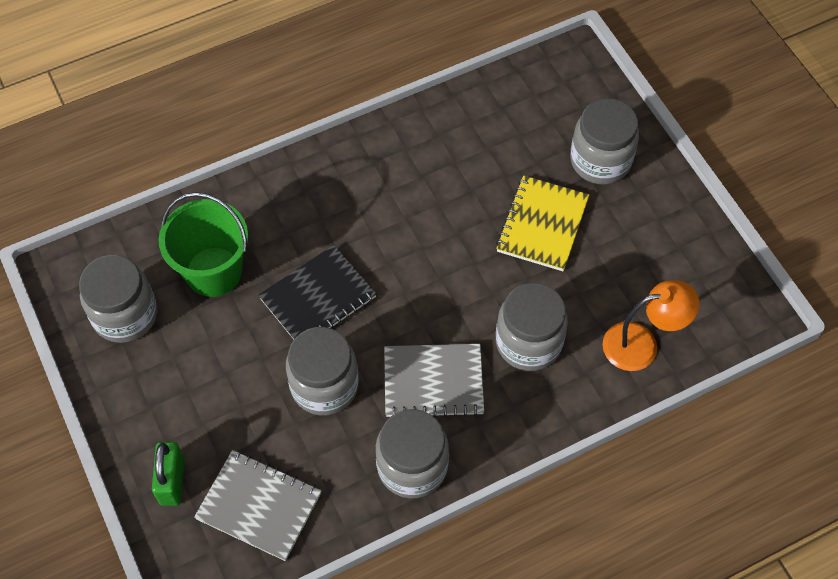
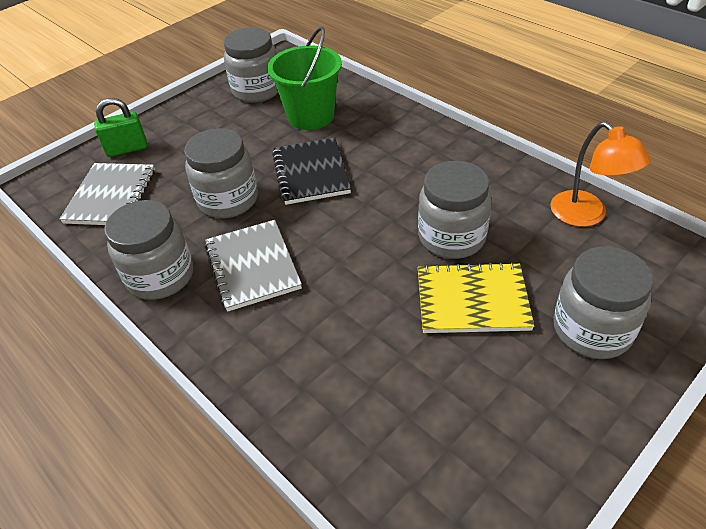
camera: 75 degrees right, 15 degrees down
black notebook [258,245,377,339] -> black notebook turned 45 degrees clockwise [272,138,351,205]
grey jar [496,283,568,371] -> grey jar moved to [418,161,492,259]
orange lamp [603,280,699,371] -> orange lamp moved to [550,122,651,227]

